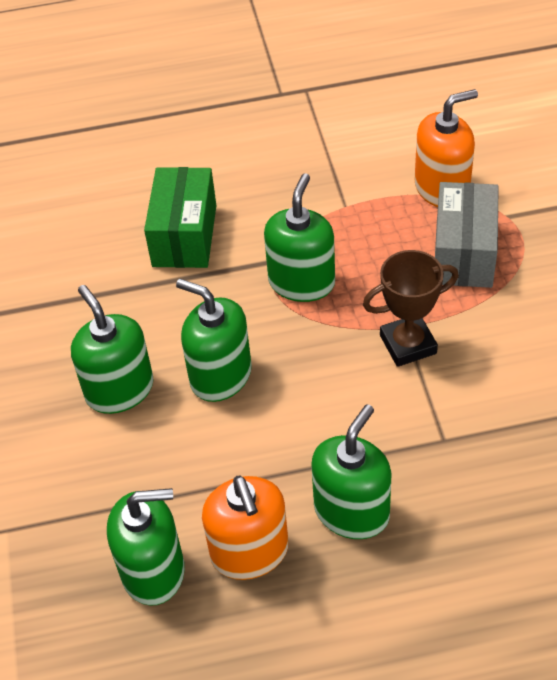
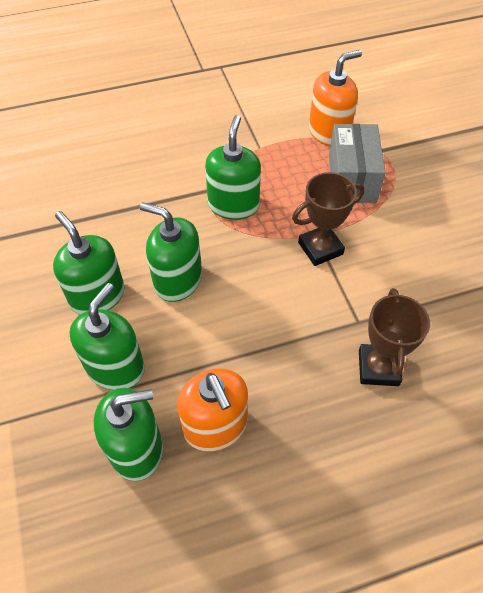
camera: 10 degrees left, 5 degrees up
green box [144,167,216,268] -> none
green soap dispenser [311,404,392,539] -> green soap dispenser moved to [69,283,145,390]
none -> brown trophy [359,288,430,386]

